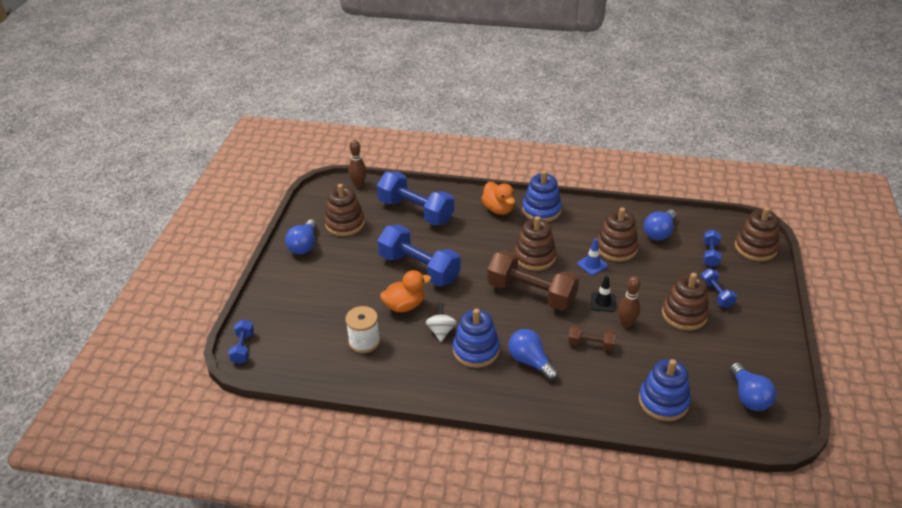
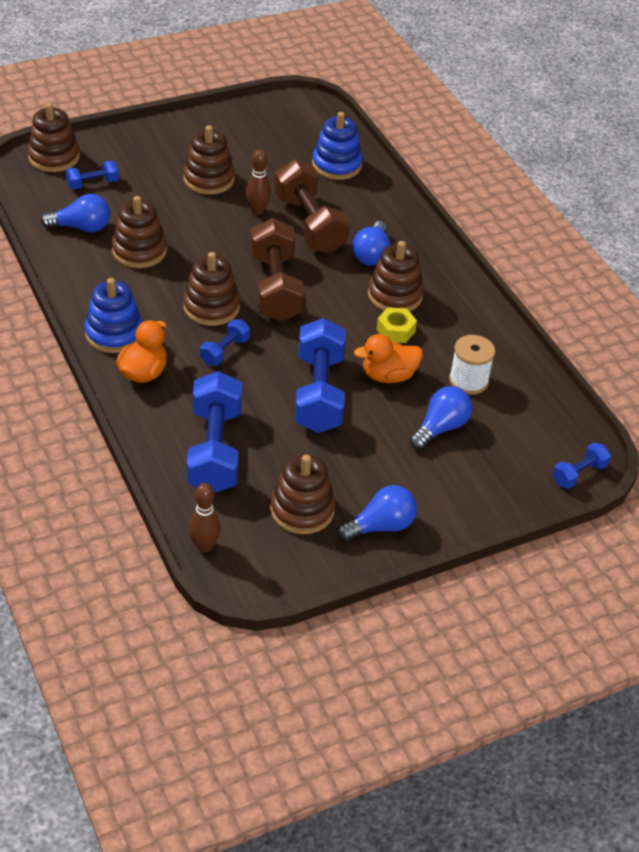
camera: 130 degrees left, 5 degrees up
orange duck [380,270,431,312] -> orange duck turned 45 degrees counterclockwise [354,334,423,383]
white spinning top [426,304,457,342] -> yellow nut [376,307,417,343]
blue stacking toy [453,308,500,368] -> brown stacking toy [368,241,424,312]
brown dumbbell [568,325,616,351] -> brown dumbbell [274,160,350,254], size x2.05
blue traffic cone [577,238,608,275] -> none
black traffic cone [590,275,616,312] -> none
blue dumbbell [701,269,737,308] -> blue dumbbell moved to [200,319,250,365]
blue light bulb [729,362,776,411] -> blue light bulb moved to [409,386,472,450]

